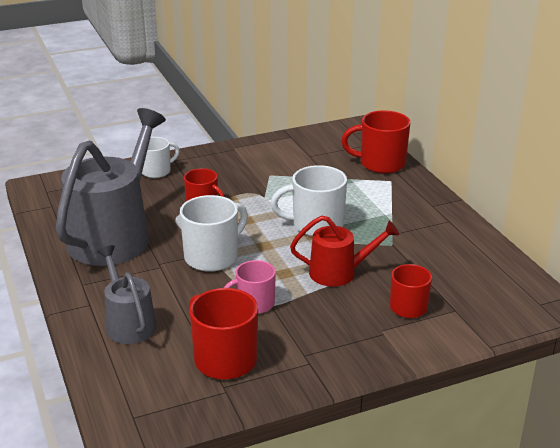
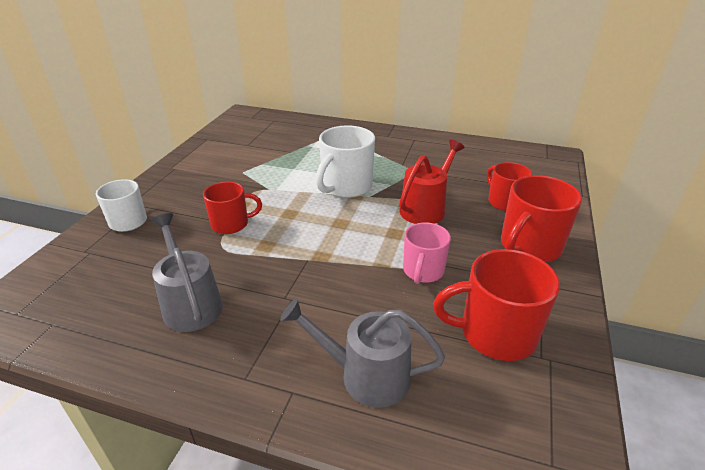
camera: 50 degrees left, 5 degrees up
grey watering can [56,108,166,266] -> grey watering can [151,213,223,332], size x0.53
white mug [180,195,248,272] -> none
red mug [341,110,411,174] -> red mug moved to [501,175,582,262]

